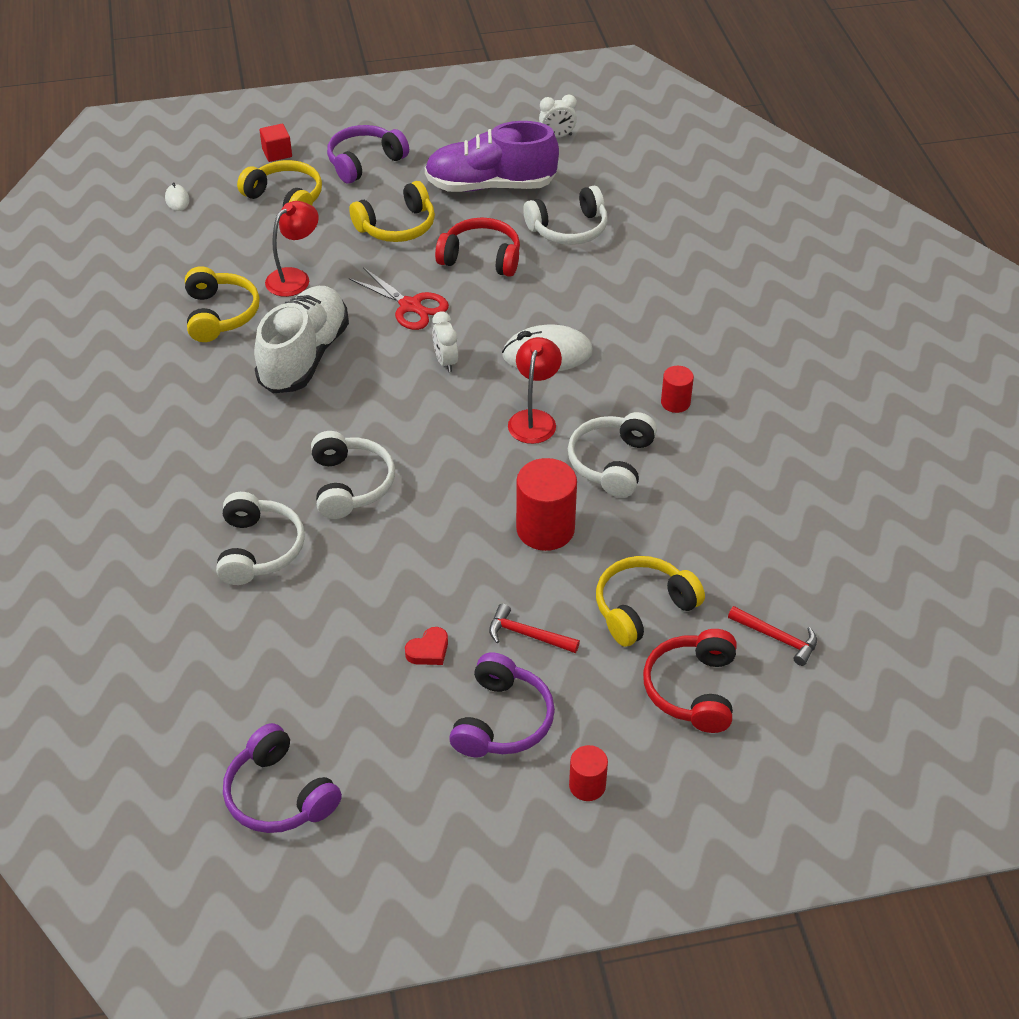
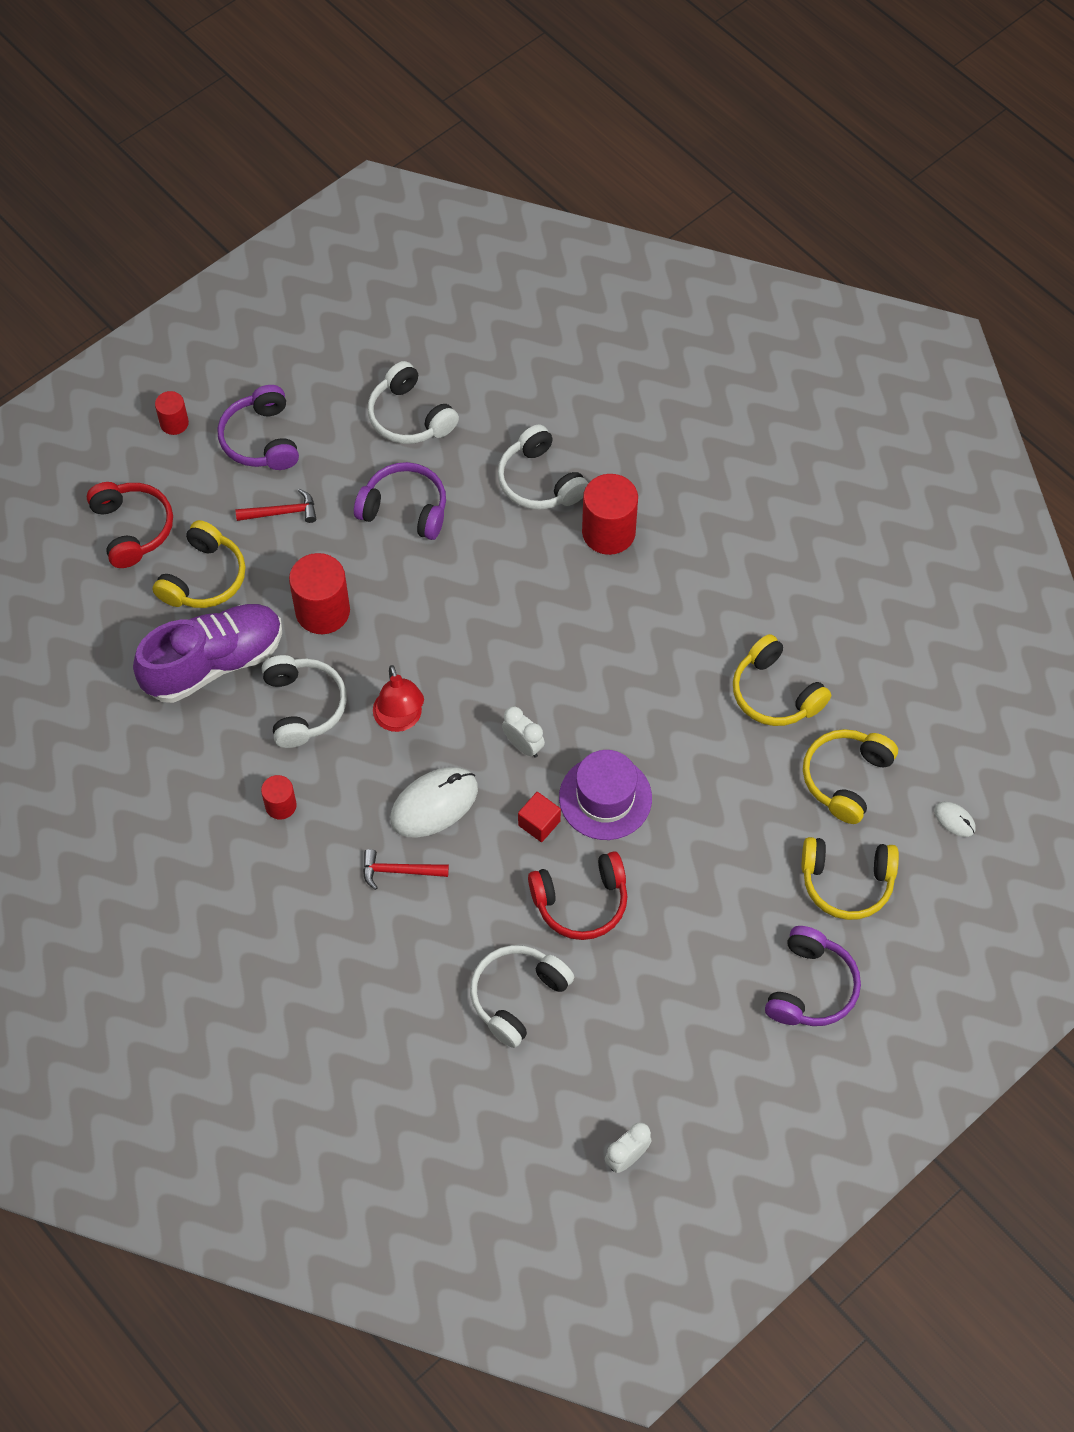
camera: 150 degrees right, 15 degrees up
purple headphones [223,723,342,833] -> purple headphones moved to [354,462,446,540]
white shoe [254,286,349,393] -> none
red cube [260,124,292,162] -> red cube moved to [518,792,561,842]
red lamp [265,201,319,297] -> none
white headphones [311,431,395,519] -> white headphones moved to [368,361,459,444]
yellow headphones [349,181,435,242] -> yellow headphones moved to [803,729,898,824]
red scissors [349,267,449,330] -> purple hat [559,750,652,840]
red heart [405,627,448,665] -> none
purple shoe [425,121,559,192] -> purple shoe moved to [133,604,282,703]
red hammer [728,606,817,666] -> red hammer moved to [363,849,449,890]
none -> red cylinder [582,474,638,555]

